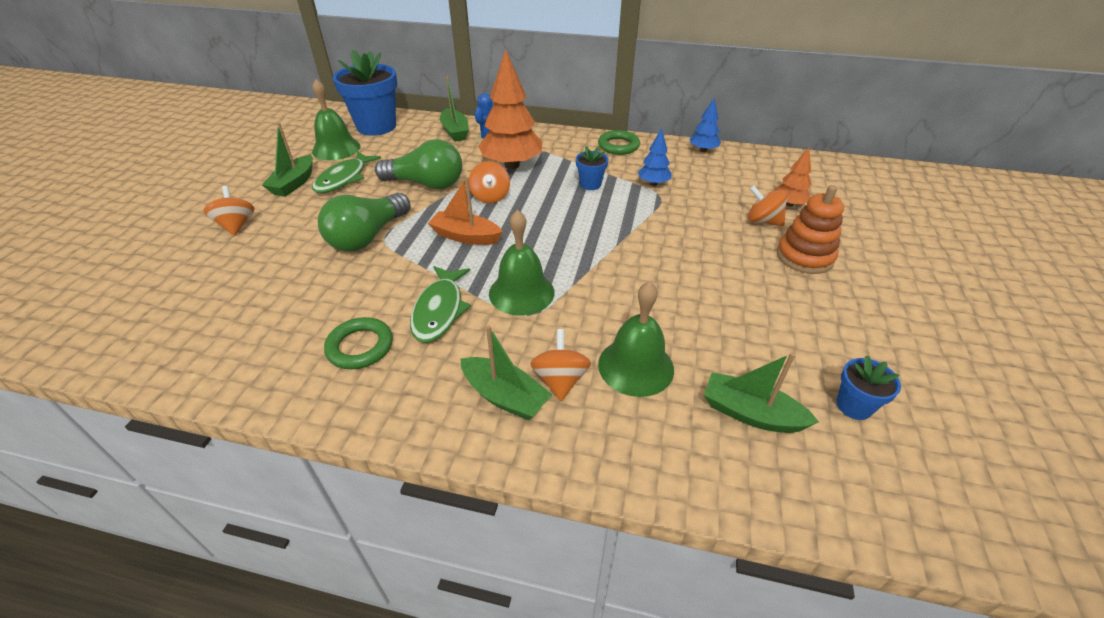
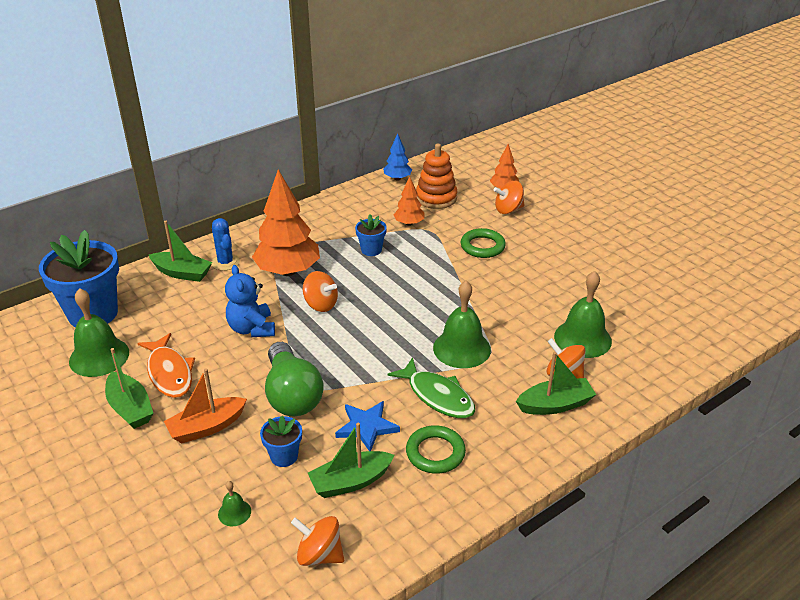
camera: 50 degrees left, 5 degrees down
orange spinning top [203,186,254,236] -> orange spinning top moved to [291,516,344,566]
green fish [312,151,381,193] -> orange fish [137,333,195,398]
green light bulb [375,139,462,189] -> blue teddy bear [225,265,275,337]
orange boat [428,177,503,245] -> orange boat moved to [164,368,247,444]
green ring [598,130,640,155] -> green ring moved to [461,228,506,258]
blue tree [638,128,672,186] -> orange tree [394,176,425,226]
green boat [704,352,819,433] -> green boat moved to [308,423,394,498]
orange stacking toy [777,185,844,274] -> orange stacking toy moved to [416,144,457,209]
blue flower pot [836,355,901,420] -> blue flower pot moved to [260,416,302,467]
none -> green bell [218,481,251,526]
none -> blue star [335,401,400,451]

